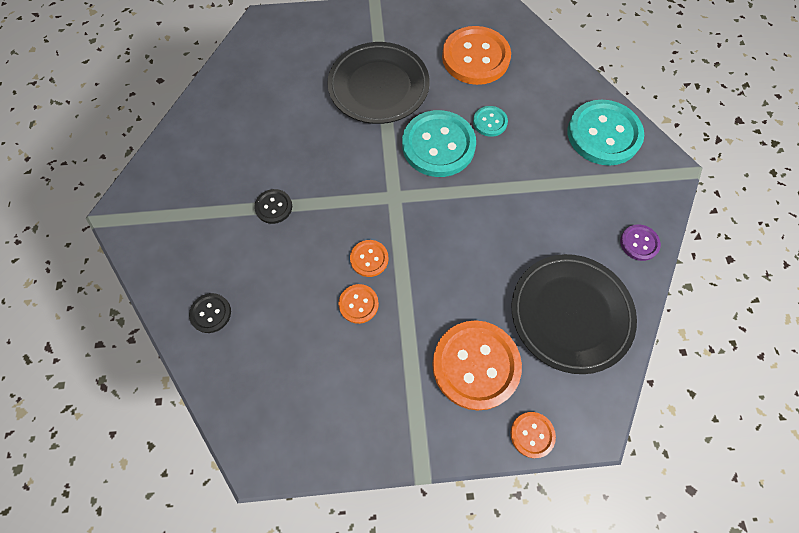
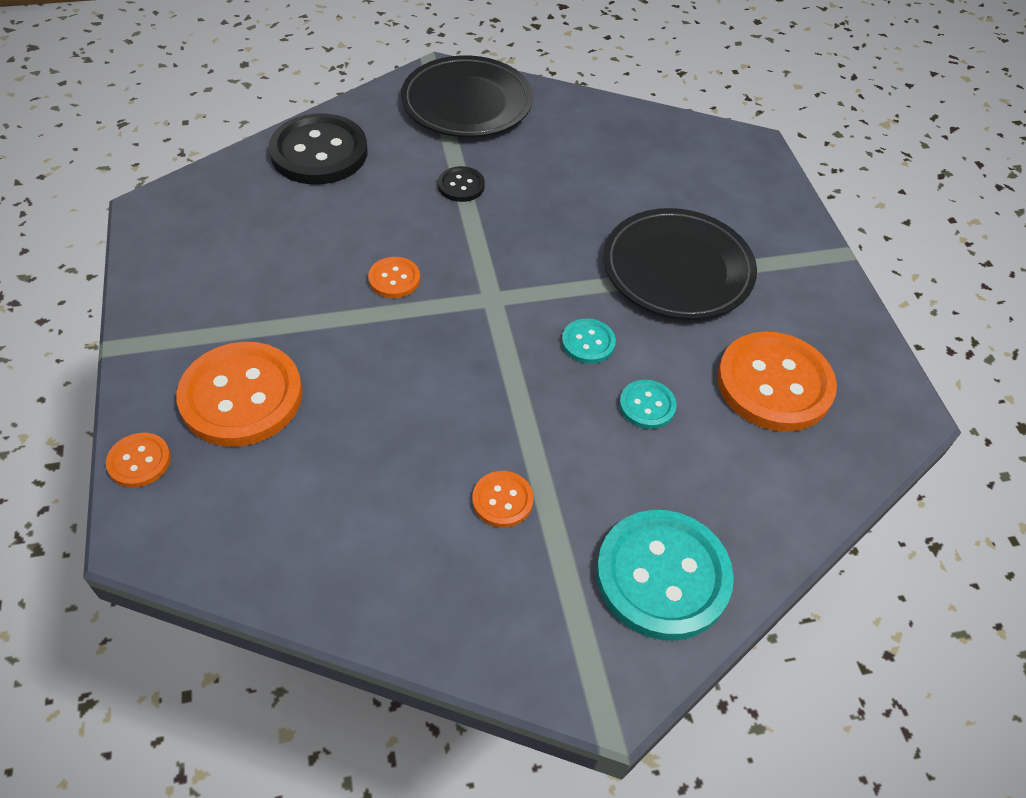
camera: 80 degrees right, 15 degrees down
black button [189,293,231,333] -> black button [269,113,367,185], size x2.10
orange button [338,284,379,324] -> orange button moved to [472,471,534,528]
turquoise button [402,110,476,177] -> turquoise button [562,318,616,364], size x0.48
black plate [512,254,637,374] -> black plate moved to [401,55,533,137]
purple button [620,224,661,261] -> none

